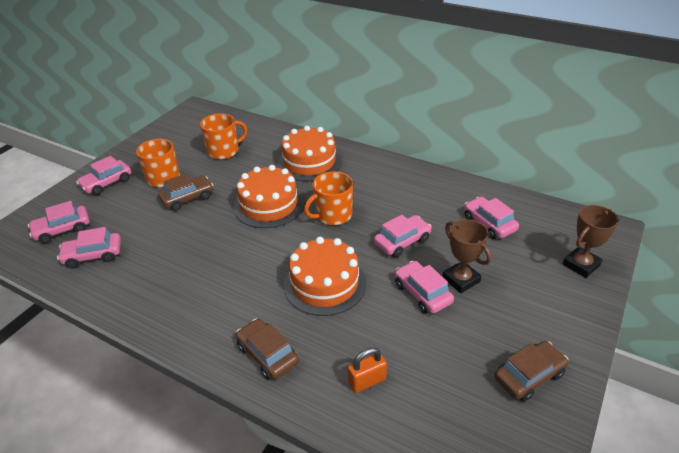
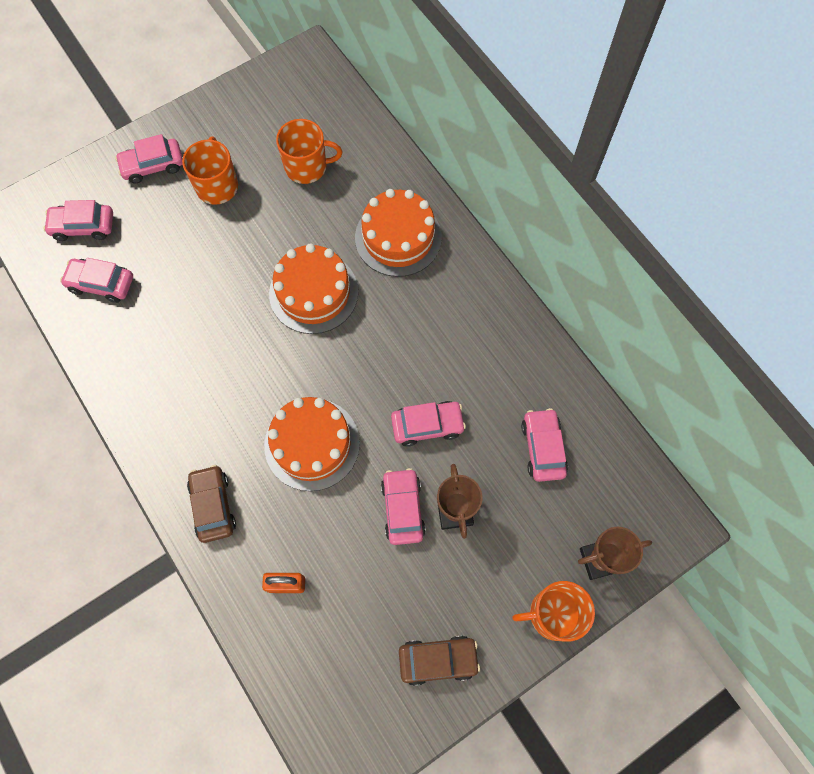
camera: 25 degrees right, 30 degrees up
brown car [158,174,213,211] -> none
orange mug [304,171,353,225] -> orange mug moved to [512,581,595,642]

